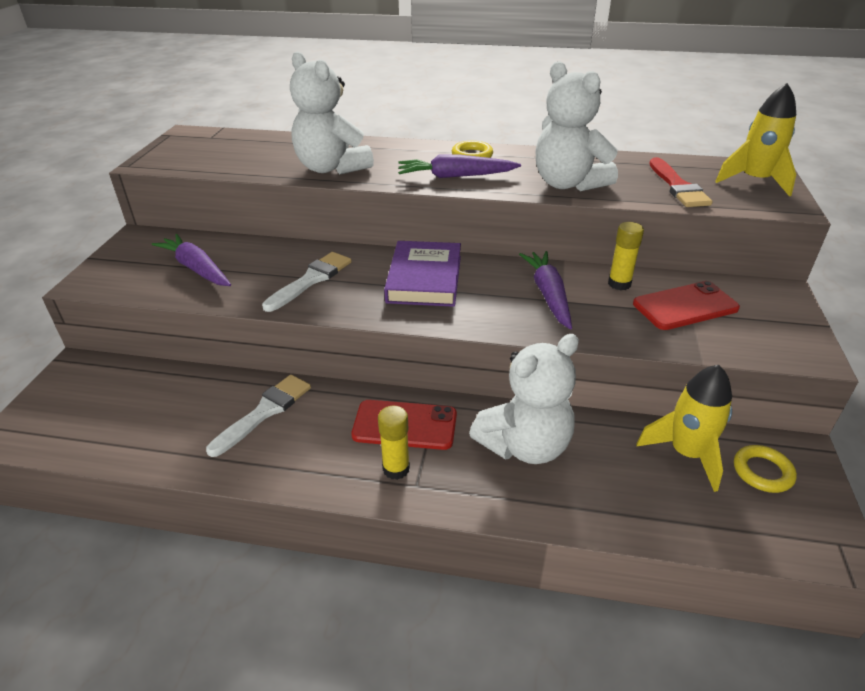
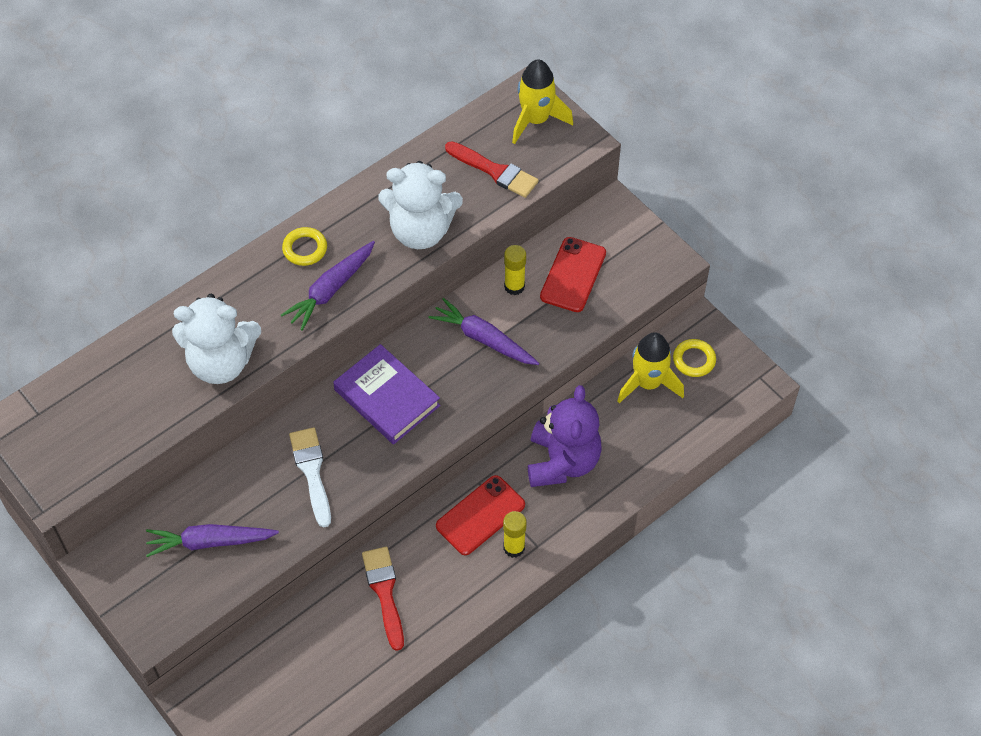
camera: 50 degrees left, 20 degrees up
white brush [206,374,311,457] -> red brush [362,547,404,651]
white teddy bear [469,334,579,464] -> purple teddy bear [528,385,602,487]

